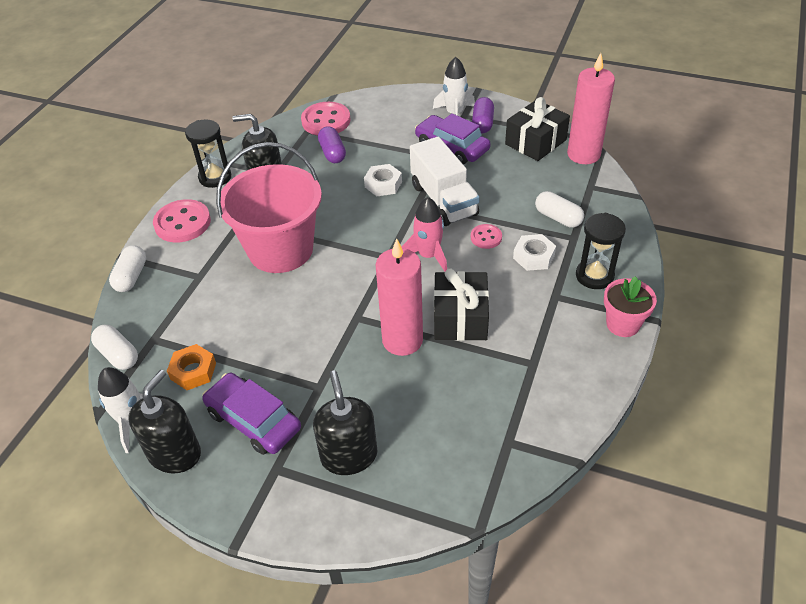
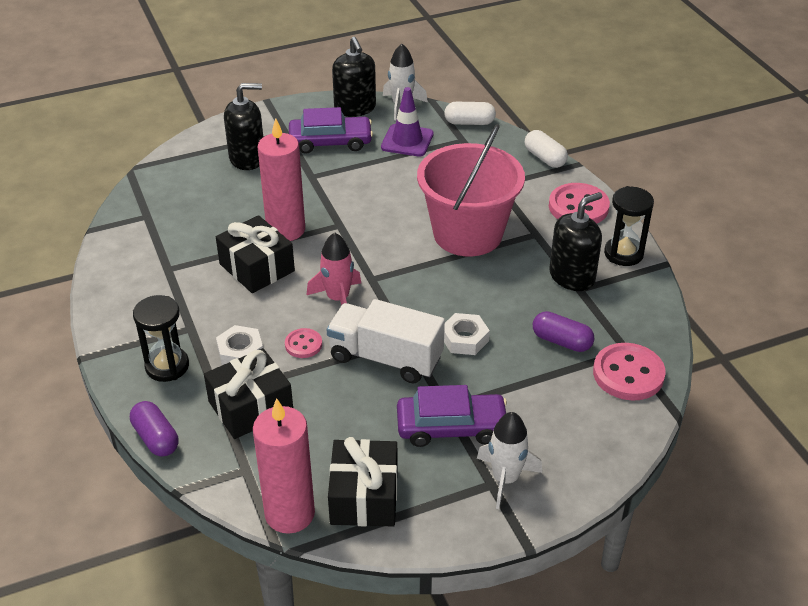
camera: 135 degrees right, 5 degrees down
orange nut [167,344,216,390] -> purple traffic cone [381,87,433,156]
black soap dispenser [313,370,378,475] -> black soap dispenser turned 45 degrees counterclockwise [224,83,263,170]
purple capsule [472,97,494,134] -> purple capsule moved to [130,401,178,457]
white capsule [535,191,584,228] -> black gift [204,348,293,439]
pink flower pot [604,276,657,337] -> none

